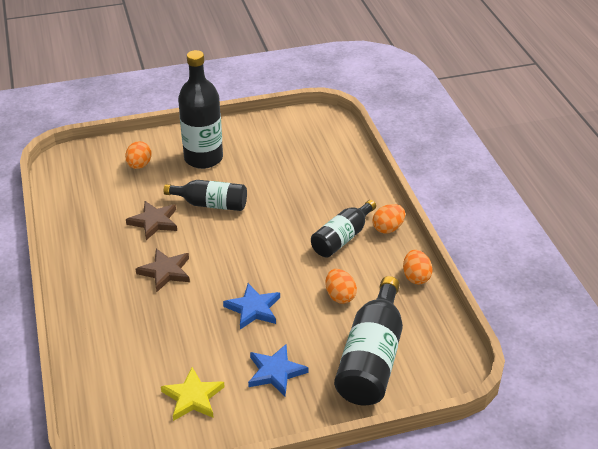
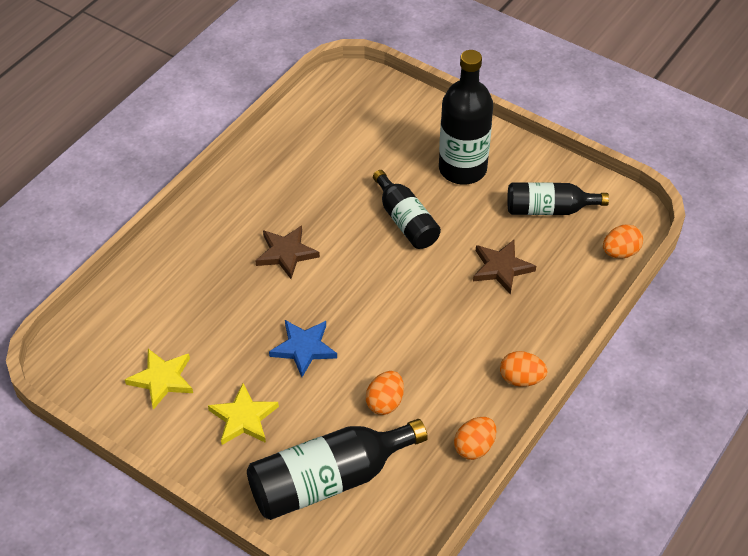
camera: 50 degrees right, 10 degrees up
orange egg [125,141,152,169] -> orange egg moved to [603,224,643,258]
brown star [126,201,177,240] -> brown star moved to [473,240,536,295]
blue star [248,344,308,396] -> yellow star [208,383,279,445]
black bottle [311,200,376,257] -> black bottle moved to [507,182,609,215]

